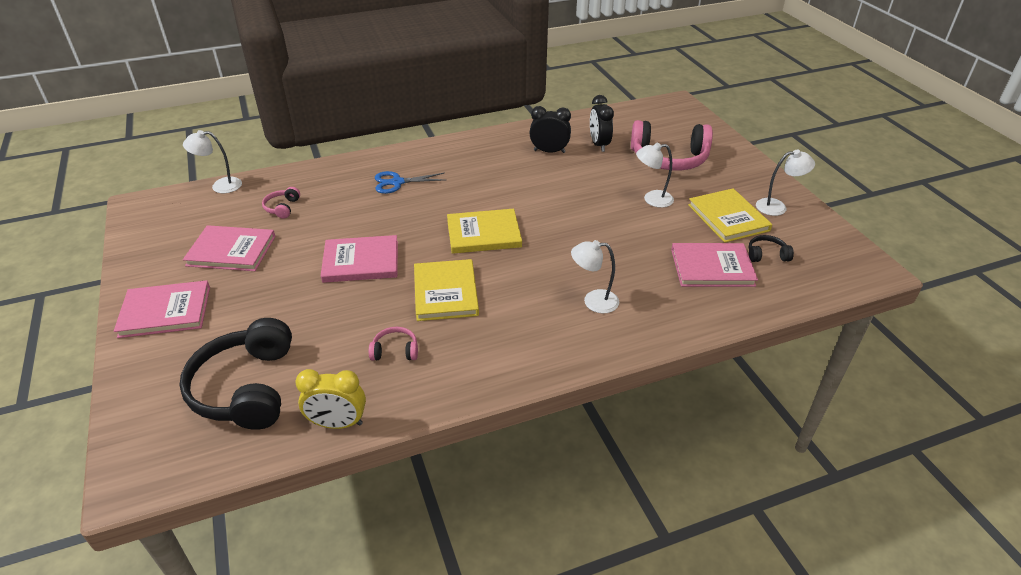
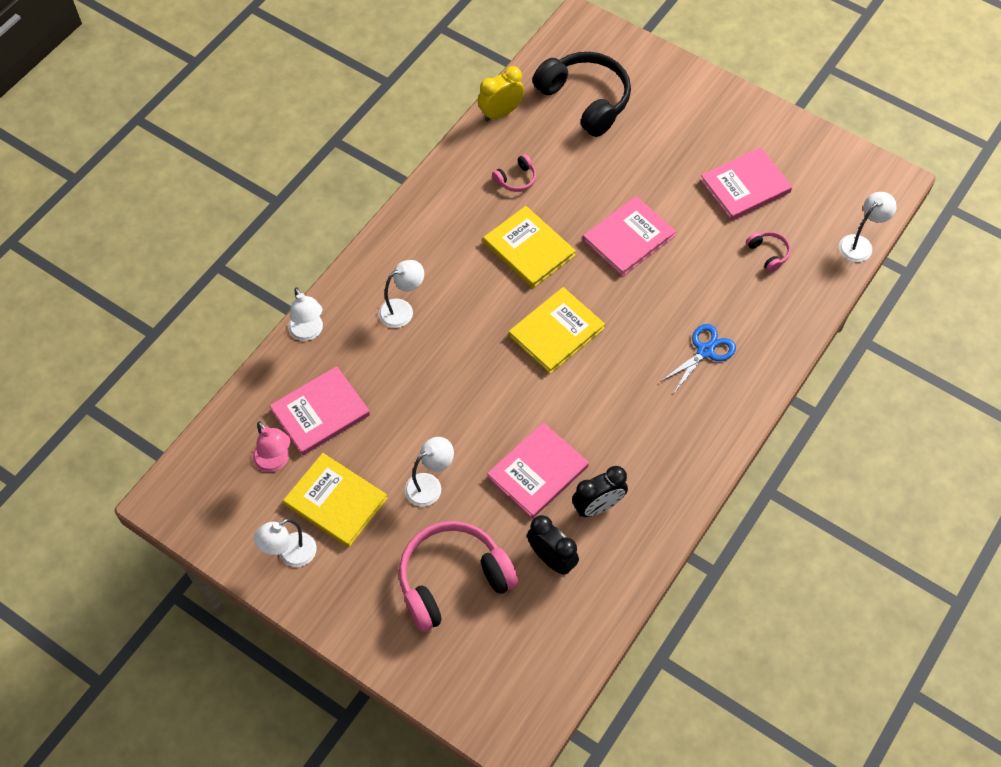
camera: 145 degrees right, 20 degrees up
pink book [114,280,210,338] -> pink book moved to [487,422,589,519]
black headphones [749,235,794,262] -> pink lamp [253,421,290,472]
none -> white lamp [288,287,323,341]

